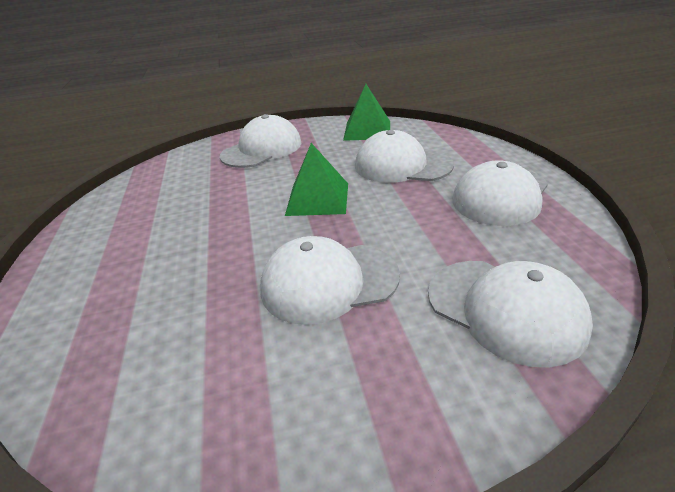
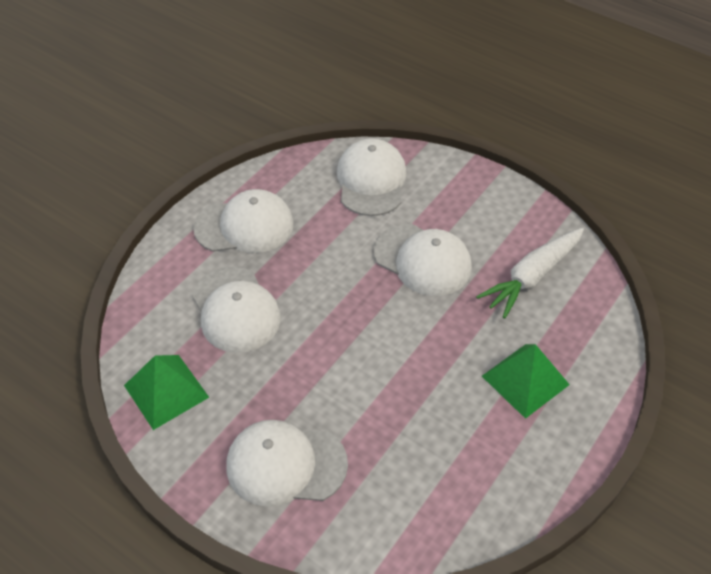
camera: 135 degrees left, 15 degrees up
green pyramid [285,143,348,216] -> green pyramid moved to [482,344,570,419]
none -> white carrot [476,228,584,319]

